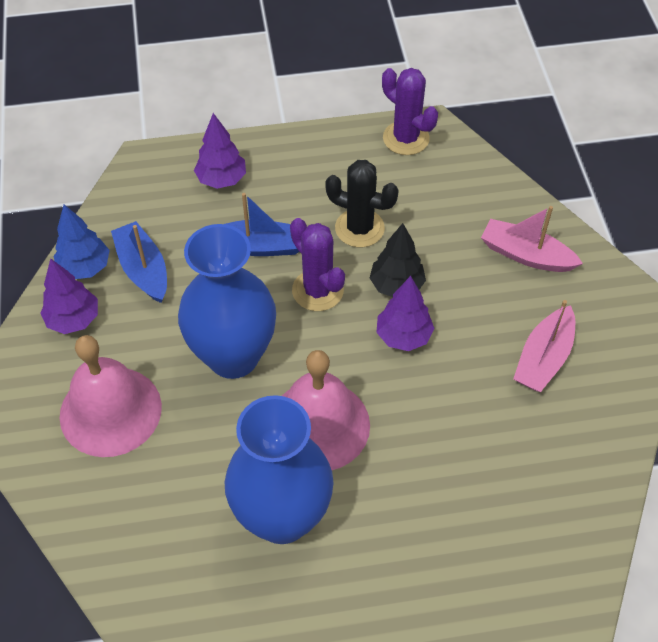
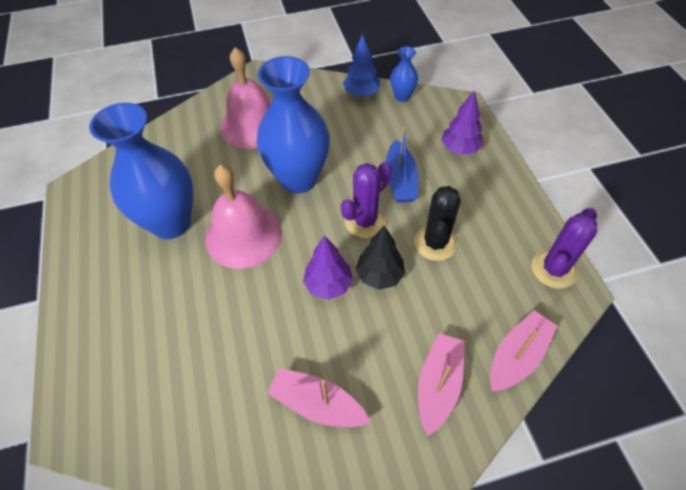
camera: 85 degrees right, 0 degrees up
purple tree [40,258,98,334] -> none
blue boat [111,221,167,303] -> none
none -> blue vase [390,46,418,102]
none -> pink boat [490,310,557,391]

